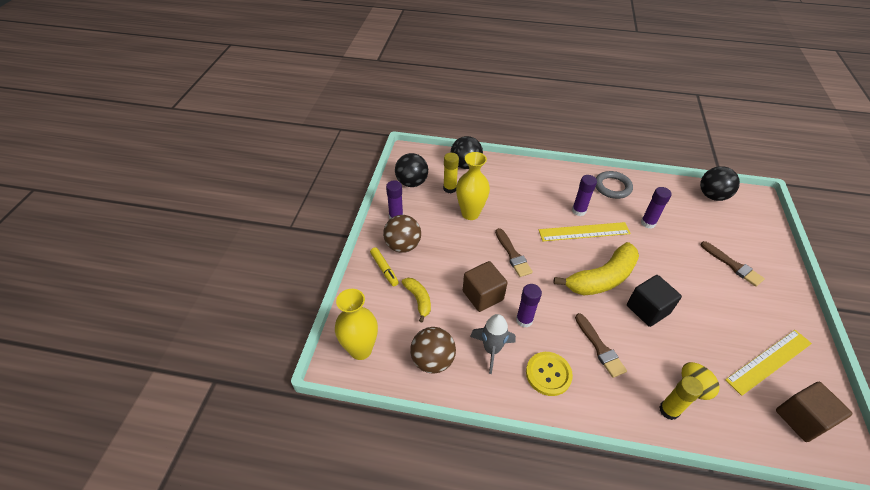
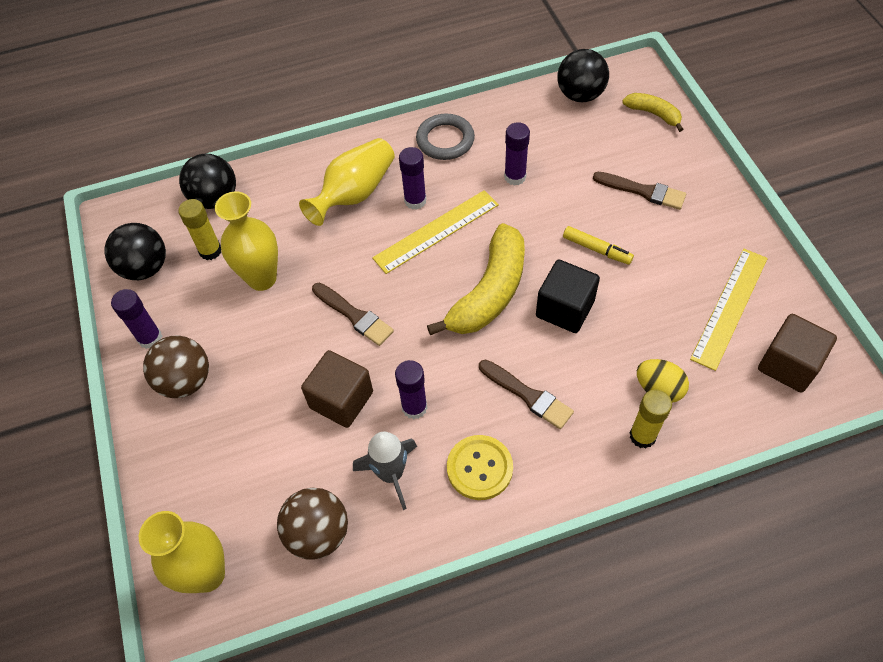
camera: 25 degrees left, 10 degrees up
yellow marker [370,247,399,286] -> yellow marker moved to [563,226,634,265]
yellow banana [402,278,431,323] -> yellow banana moved to [622,93,684,132]
none -> yellow vase [299,138,395,226]

